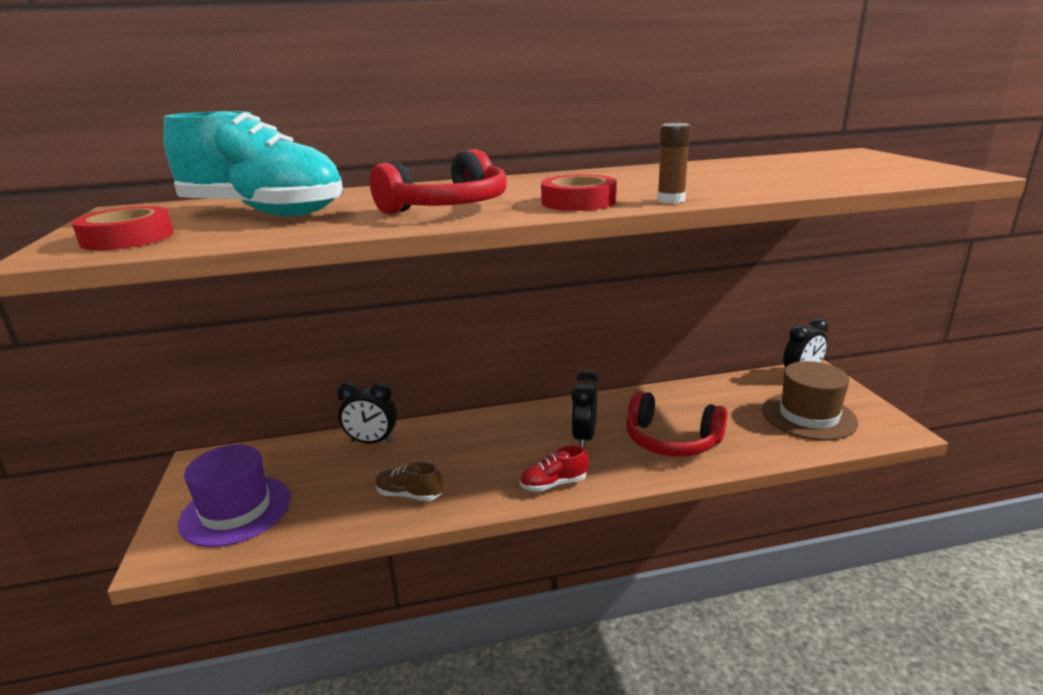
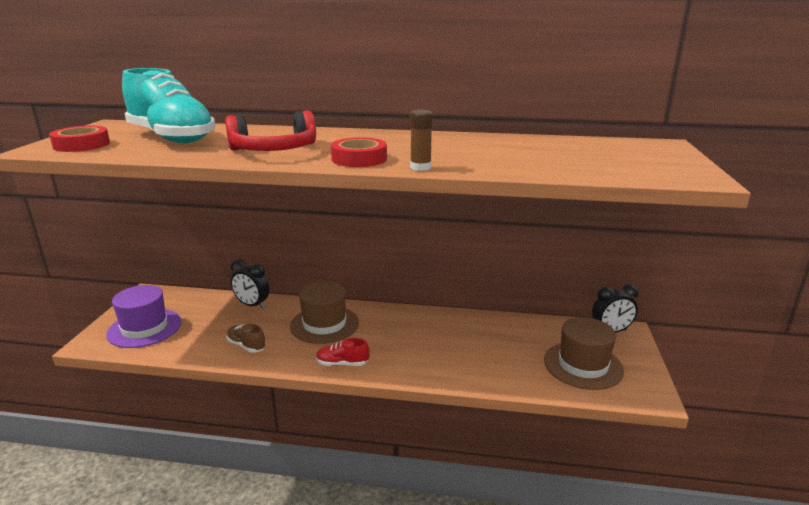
camera: 20 degrees right, 0 degrees up
black clock [571,370,598,448] -> none
red headphones [626,391,728,457] -> none
none -> brown hat [290,282,359,344]

